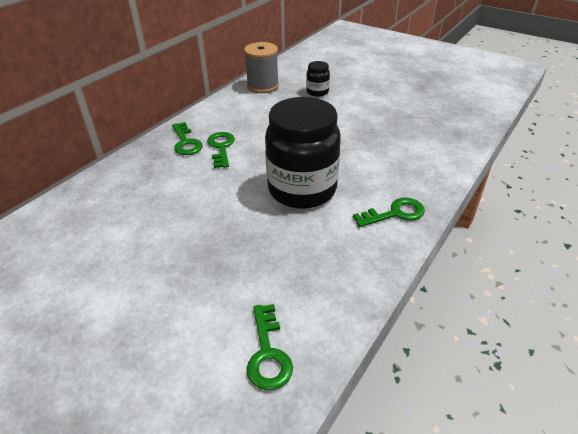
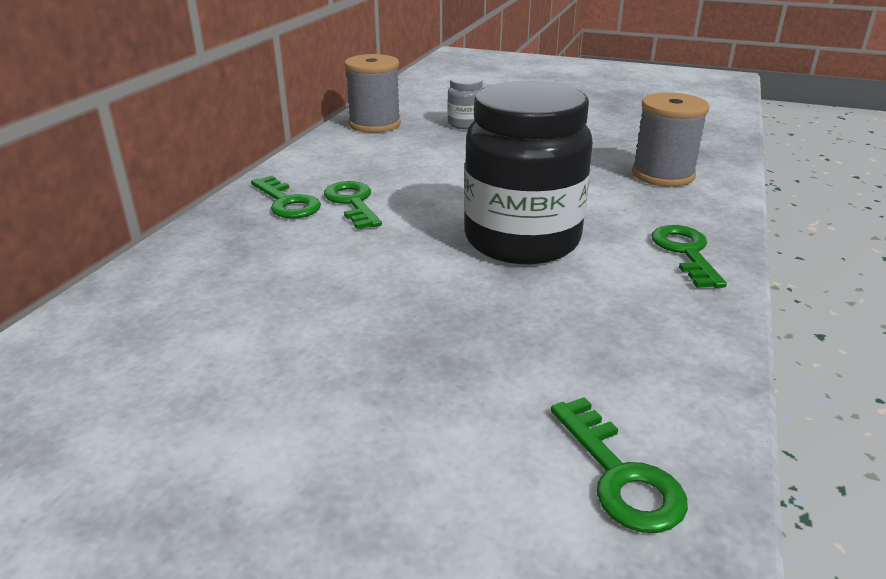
camera: 15 degrees left, 10 degrees down
black jar [306,61,330,97] -> grey jar [448,75,483,129]
green key [353,198,425,227] -> green key turned 60 degrees counterclockwise [652,225,727,288]
none -> grey spool [632,93,709,187]

